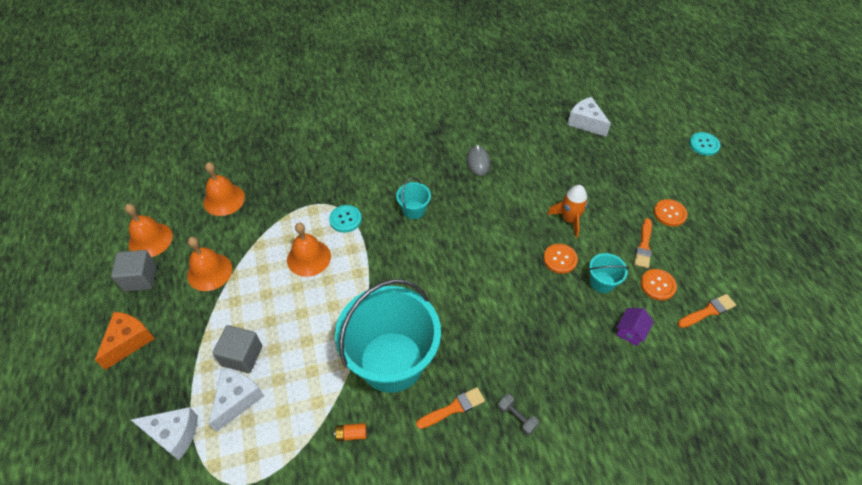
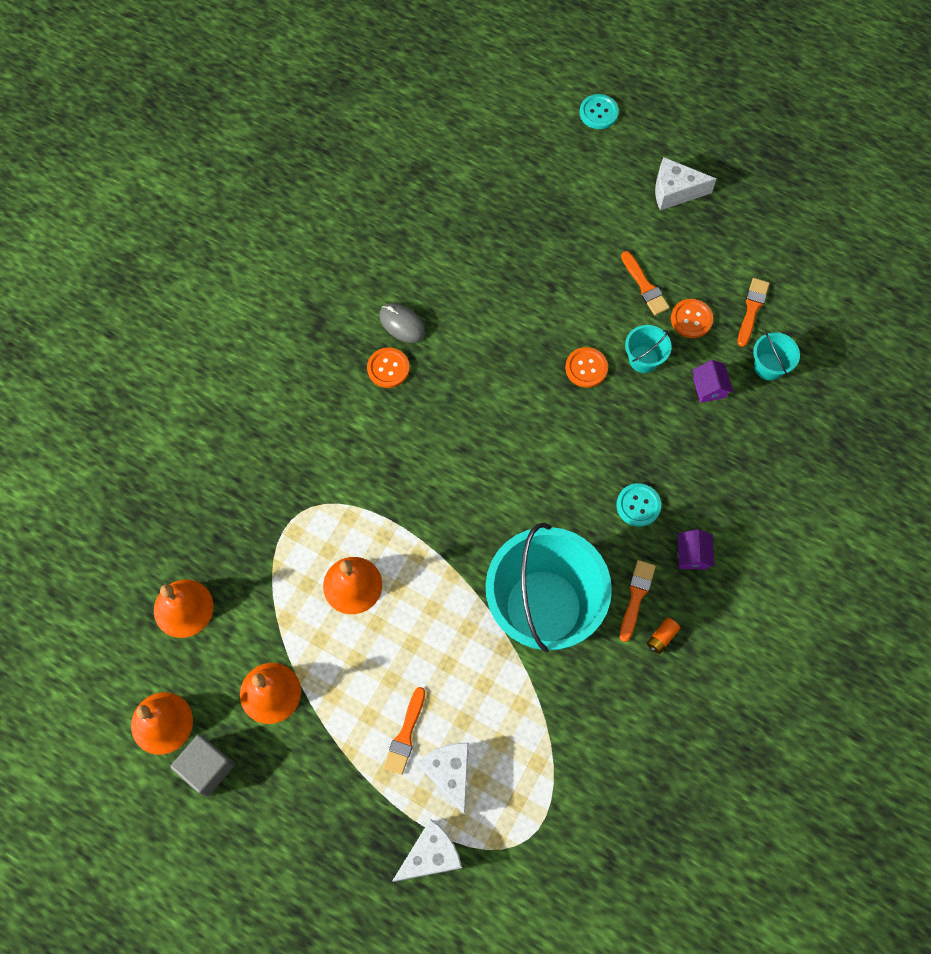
camera: 45 degrees left, 15 degrees up
orange cheese [95,312,155,370] -> none
grey cube [213,325,262,373] -> orange brush [384,687,425,775]
turquoise button [329,205,362,233] -> turquoise button moved to [616,483,661,527]
orange battery [334,423,367,441] -> orange battery moved to [647,618,680,654]
turquoise bucket [396,177,431,219] -> turquoise bucket moved to [753,332,800,381]
grey dumbbell [497,394,539,436] -> purple house [677,529,714,570]
orange rocket [547,185,588,238] -> none
white cheese [567,97,611,137] -> white cheese moved to [655,157,716,210]
orange button [654,199,687,227] -> orange button moved to [367,348,410,388]

